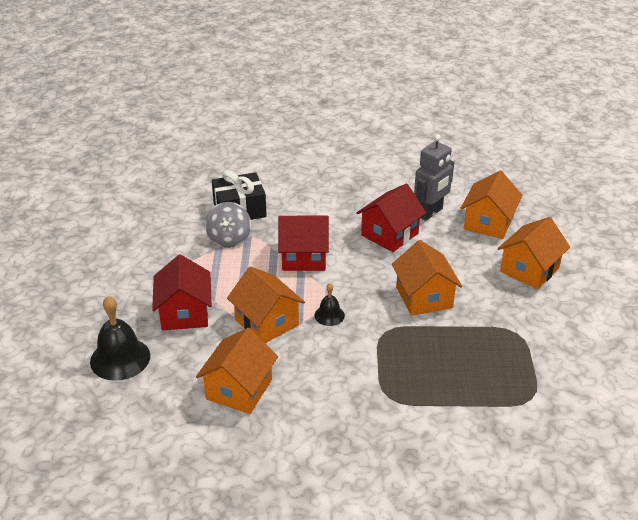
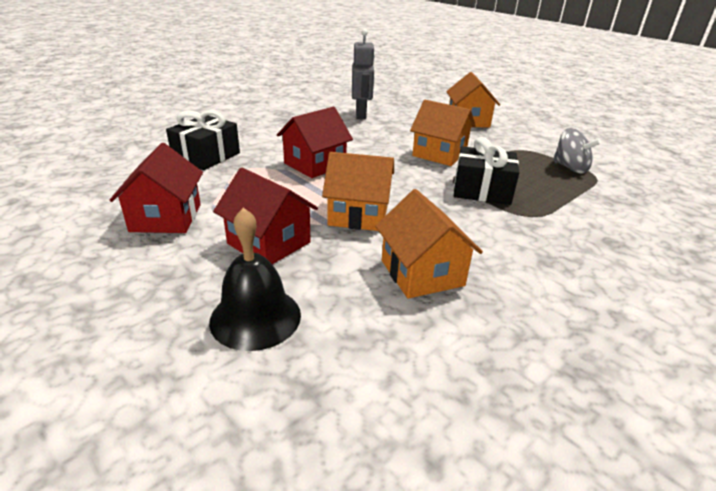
camera: 45 degrees left, 5 degrees down
grey spinning top [205,202,251,248] -> grey spinning top moved to [553,128,601,174]
black bell [314,283,345,326] -> none
red house [356,183,426,252] -> red house moved to [110,143,203,233]
orange house [461,171,523,239] -> none
none -> black gift [454,137,519,205]

